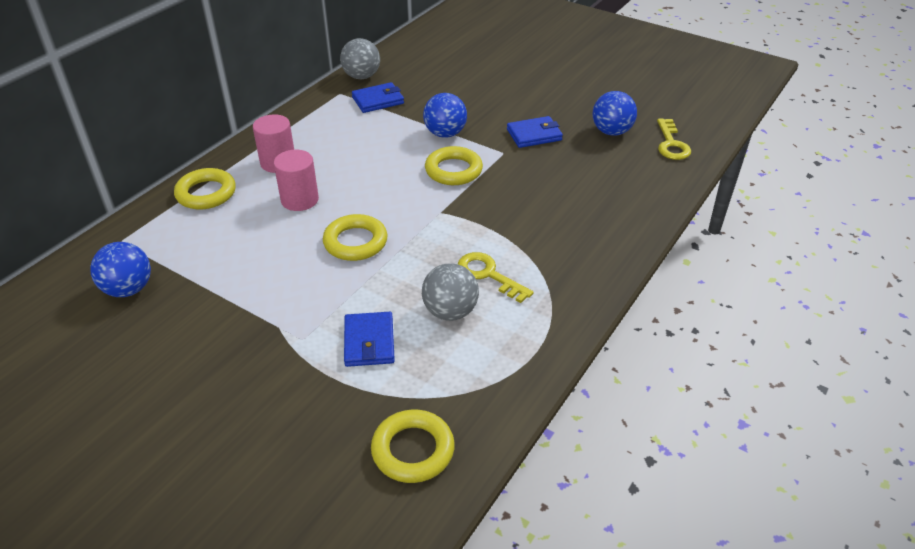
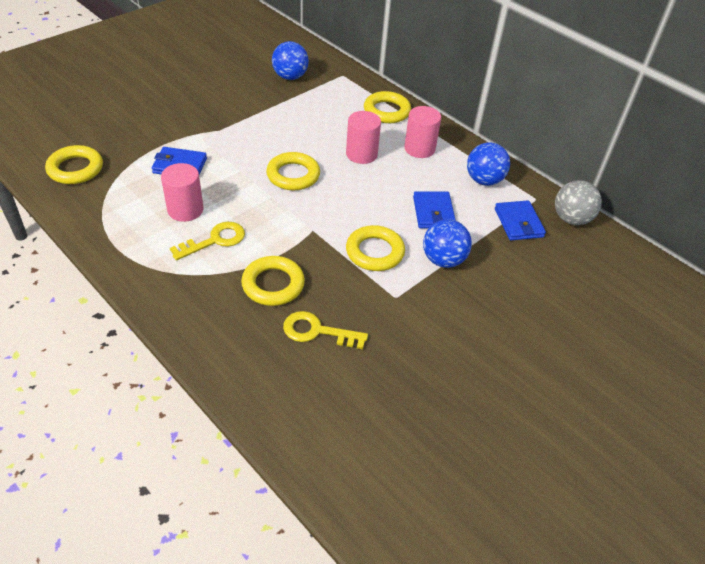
camera: 100 degrees right, 5 degrees up
grey ball [422,263,479,321] -> pink cylinder [161,163,203,222]
blue wallet [507,116,563,148] -> blue wallet moved to [413,191,456,228]
blue ball [593,91,637,136] -> blue ball moved to [467,142,510,186]
yellow key [657,118,691,160] -> yellow key moved to [283,311,368,349]
none -> yellow ring [241,256,305,306]

